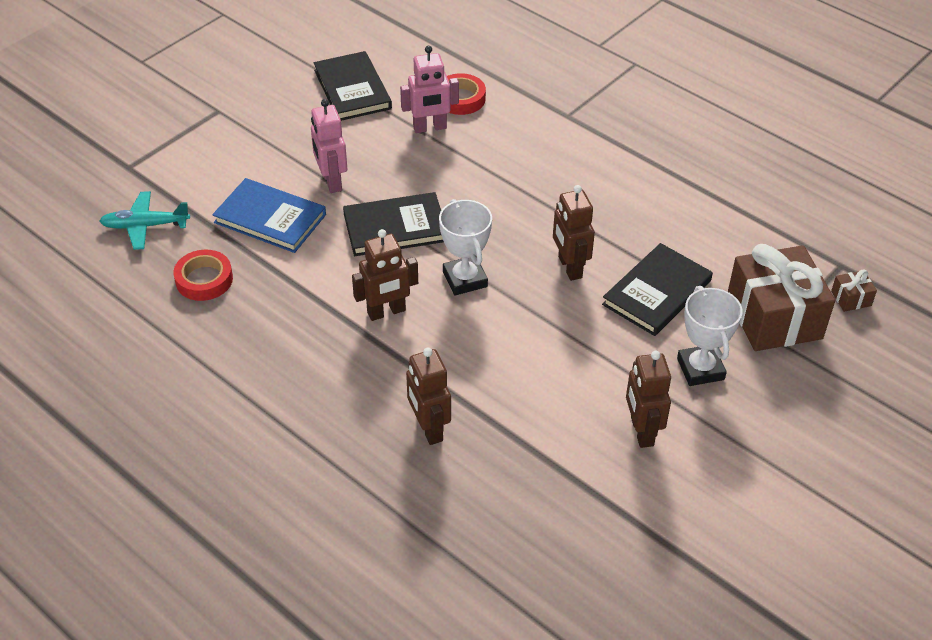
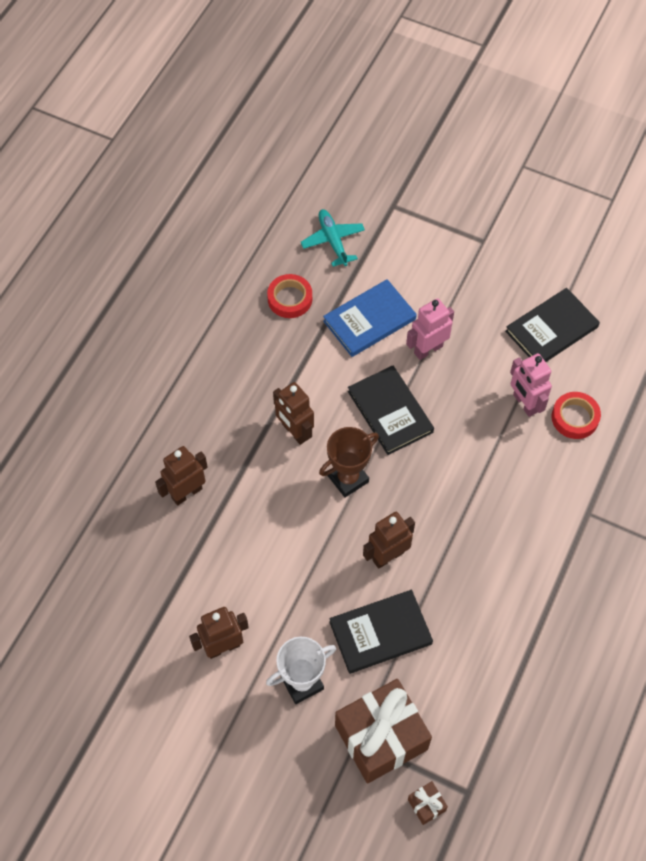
camera: 75 degrees right, 15 degrees up
blue book [212,178,326,253] -> blue book turned 45 degrees clockwise [323,279,417,357]
white trophy [439,199,492,295] -> brown trophy [319,427,379,498]
black book [602,243,713,336] -> black book turned 45 degrees counterclockwise [329,590,433,674]

